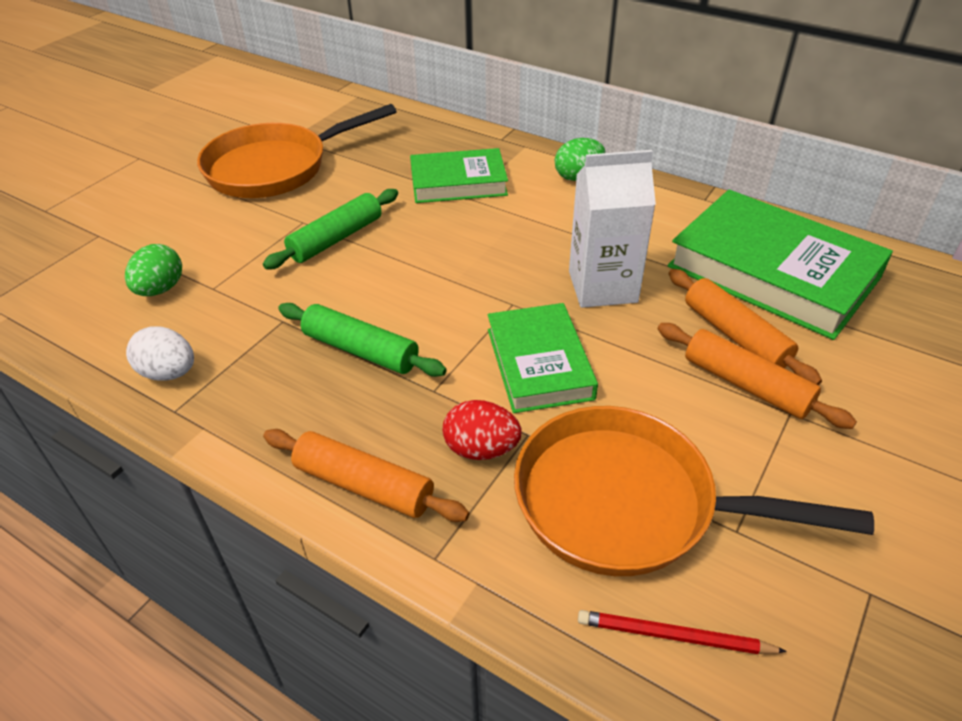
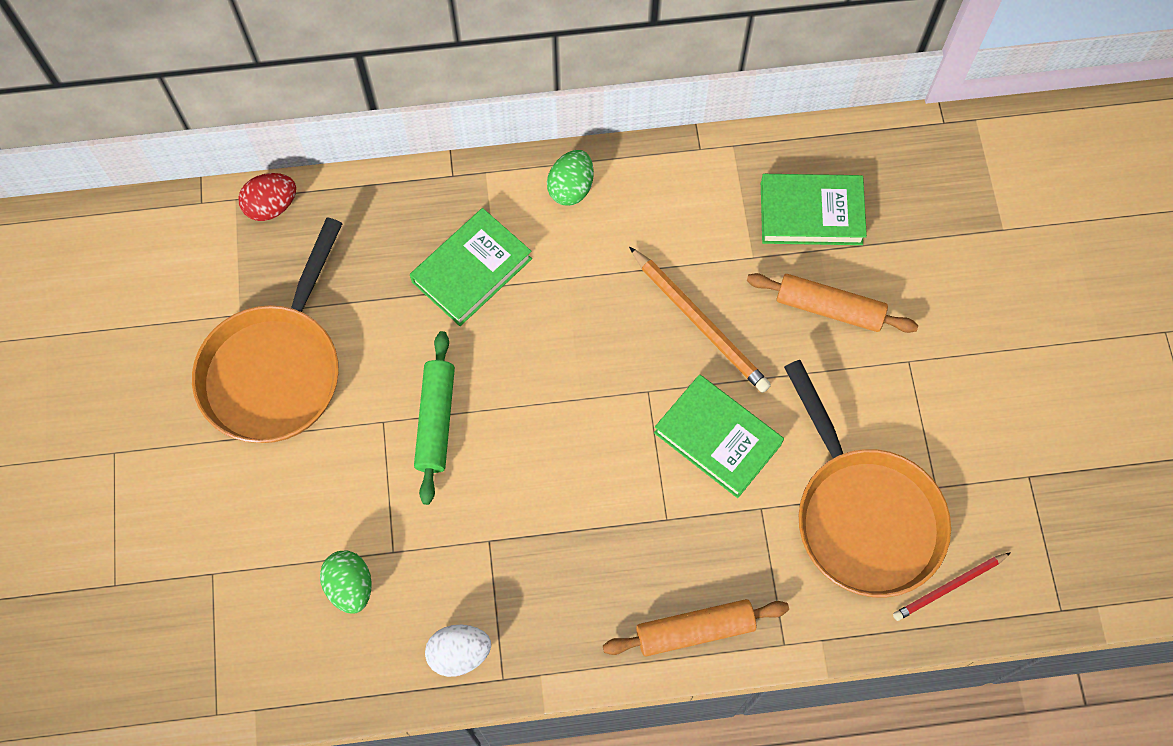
camera: 40 degrees left, 25 degrees up
green rolling pin [278,303,447,377] -> none
red egg [443,400,522,460] -> red egg moved to [238,173,296,221]
orange pan [514,406,874,576] -> orange pan turned 90 degrees counterclockwise [784,360,951,597]
white carton [569,150,656,308] -> orange pencil [629,247,771,393]
orange rolling pin [658,323,857,429] -> none
green book [668,190,893,340] -> green book [761,174,867,245], size x0.61

